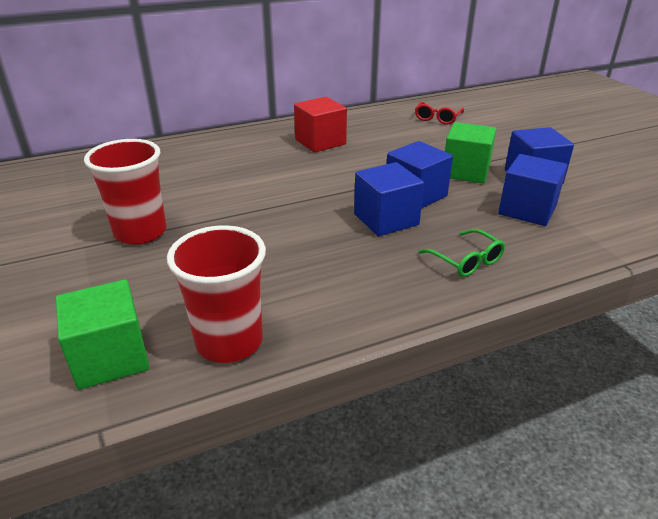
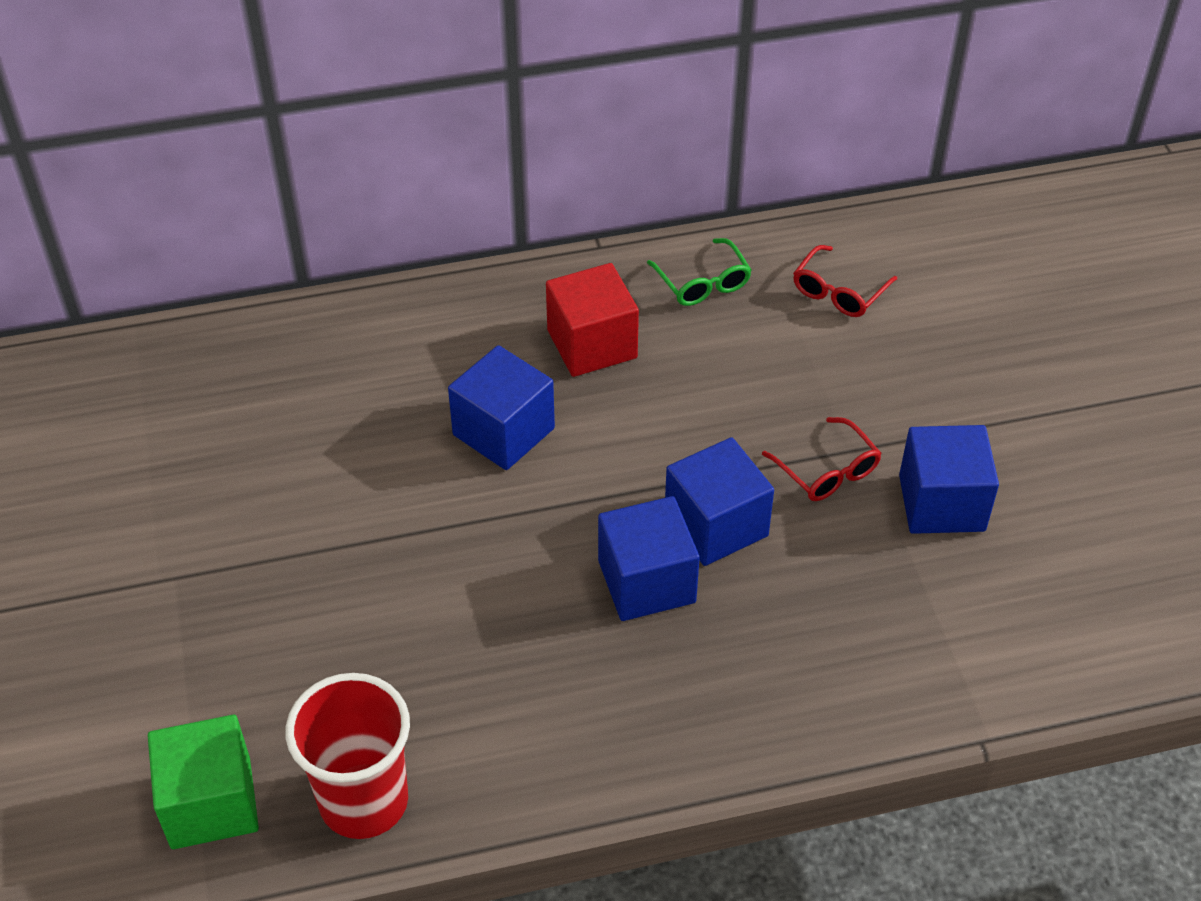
camera: 10 degrees right, 15 degrees up
red cup [84,139,167,245] -> none
green glasses [418,229,505,277] -> green glasses moved to [647,238,752,306]
green cube [445,122,497,183] -> red glasses [762,417,882,501]
blue cube [498,154,567,226] -> blue cube moved to [448,345,555,470]

